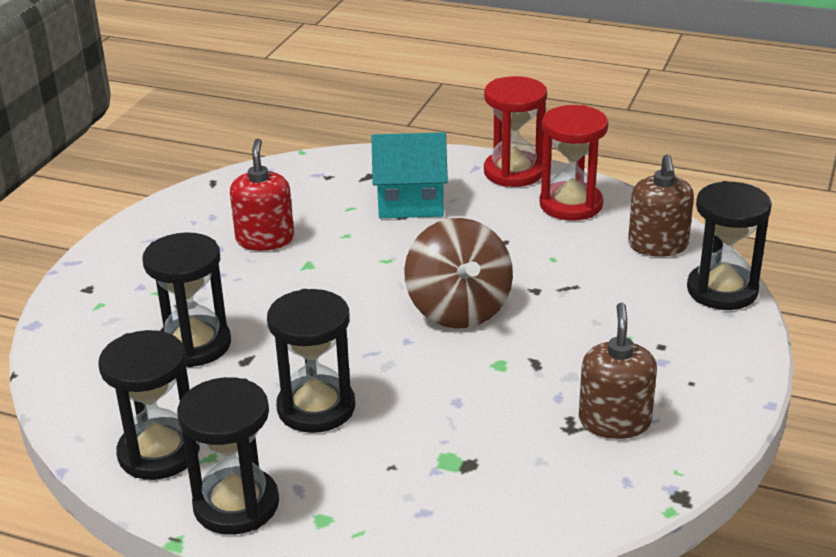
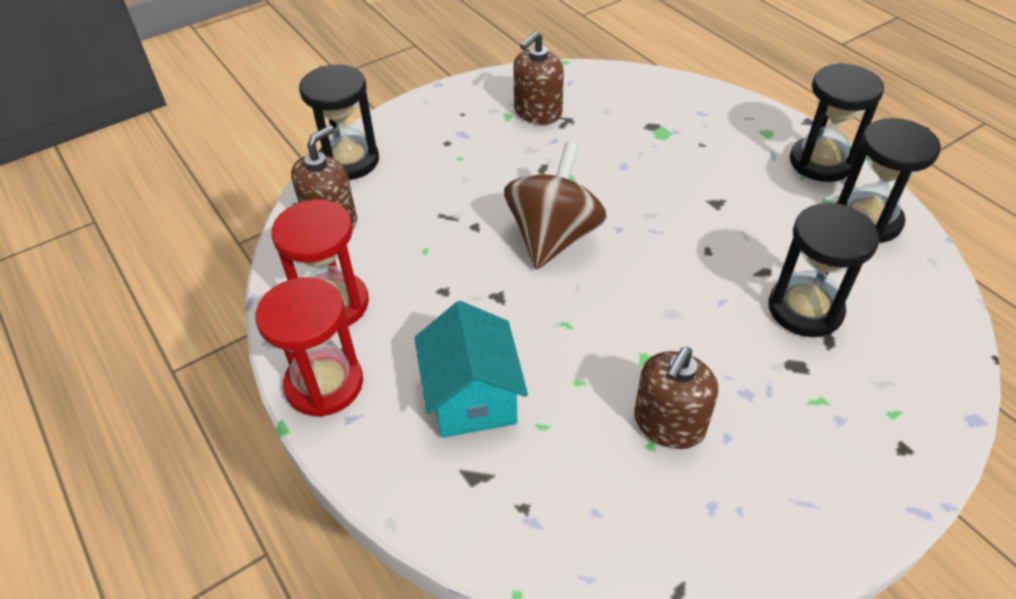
camera: 145 degrees left, 15 degrees up
red soap dispenser [230,139,294,251] -> brown soap dispenser [634,347,718,449]
black hourglass [267,289,355,433] -> none
turquoise house [372,132,448,218] -> turquoise house turned 45 degrees clockwise [414,301,528,438]

